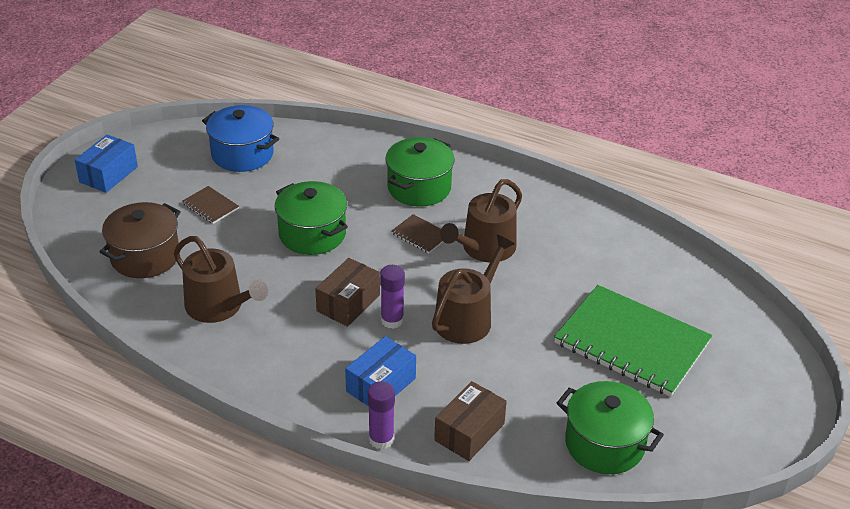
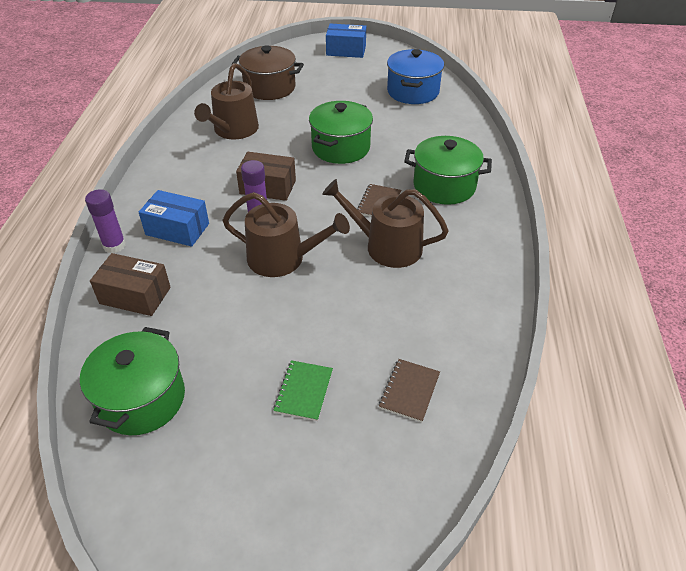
camera: 70 degrees right, 5 degrees up
brown notebook [182,186,239,224] -> brown notebook moved to [379,359,440,422]
green notebook [554,285,712,397] -> green notebook [273,360,333,421], size x0.41

